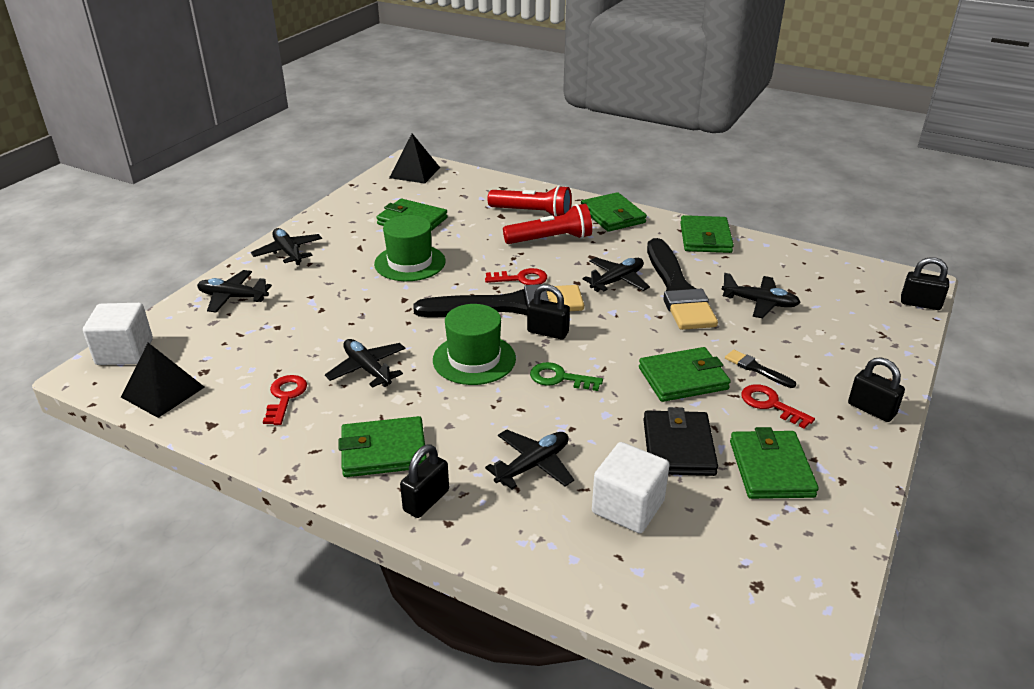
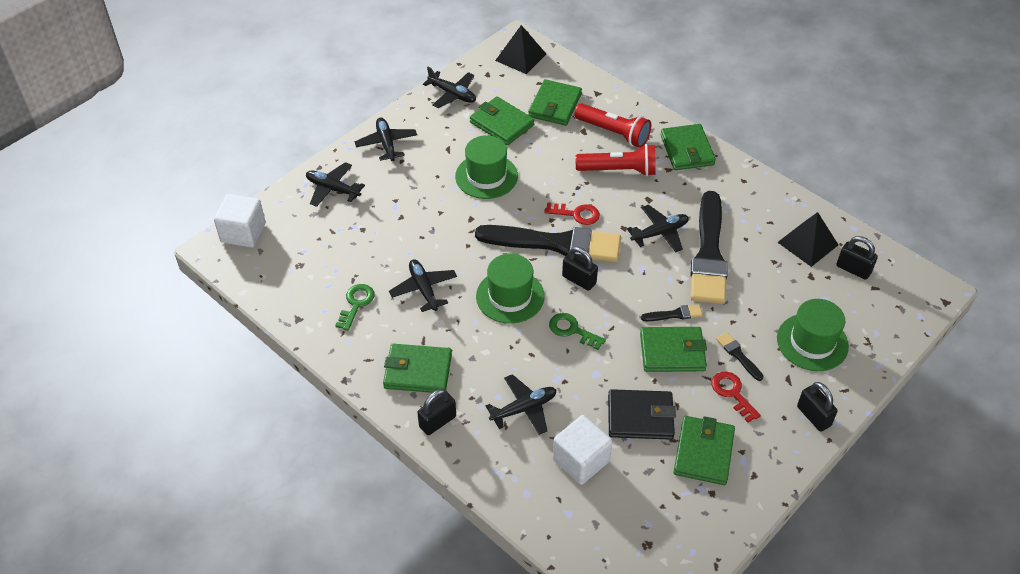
camera: 15 degrees right, 15 degrees up
black pyramid [121,343,204,418] -> black pyramid moved to [777,212,838,267]
red key [263,375,307,425] -> green key [335,284,375,331]
black wallet [643,407,718,476] -> black wallet turned 75 degrees clockwise [608,389,676,440]
green wallet [680,215,734,253] -> green wallet moved to [528,79,582,126]
black plane [722,273,801,318] -> black plane moved to [423,67,476,108]
black padlock [901,257,949,310] -> black padlock moved to [837,236,878,280]
none -> black brush [641,305,703,321]
none -> green hat [777,299,849,371]

